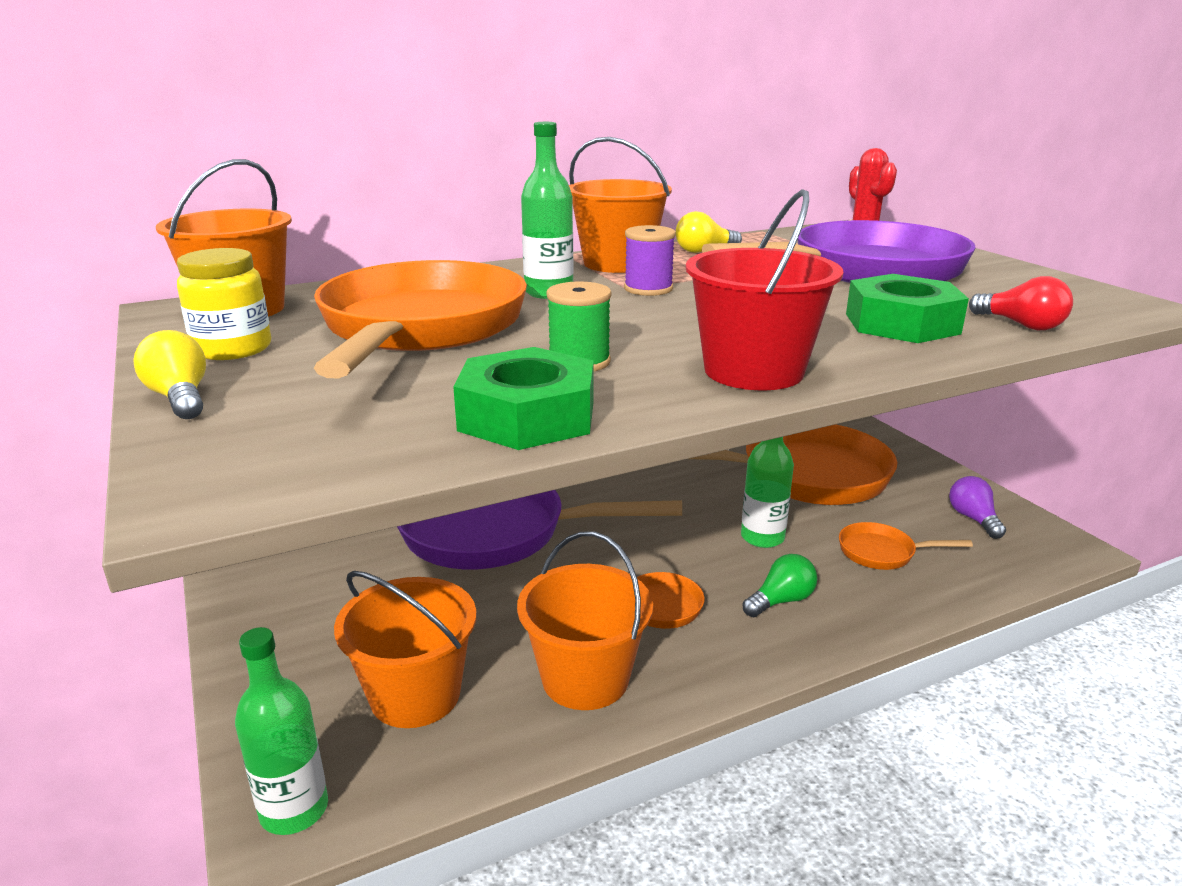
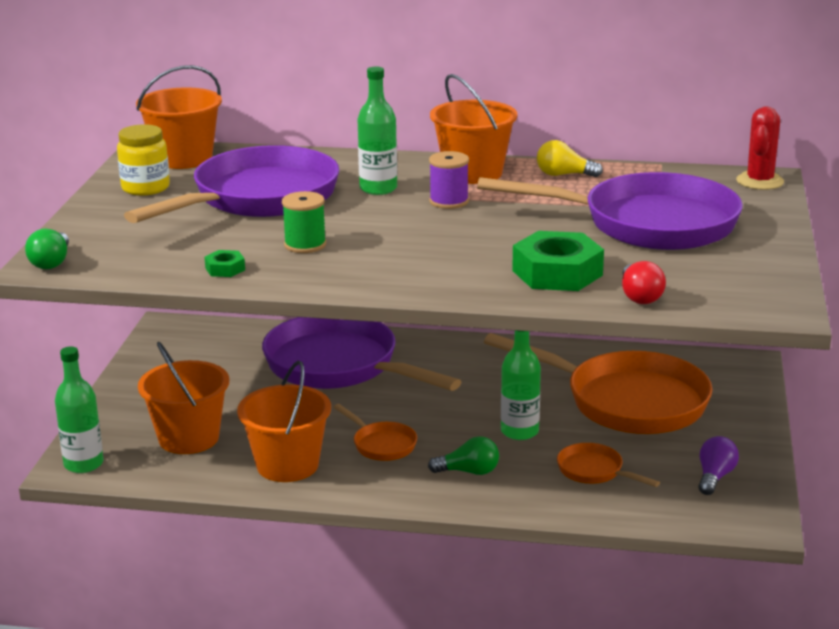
camera: 35 degrees right, 0 degrees up
yellow light bulb [133,330,206,419] -> none
orange pan [314,260,527,379] -> purple pan [124,145,339,223]
green nut [453,347,594,450] -> green nut [204,250,245,277], size x0.46
red bucket [686,189,843,390] -> none
none -> green light bulb [25,228,69,269]

